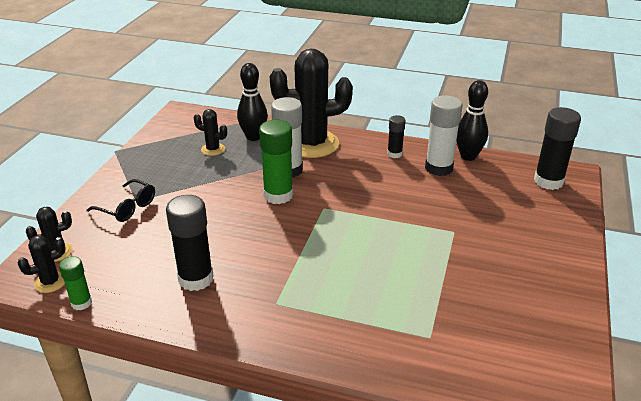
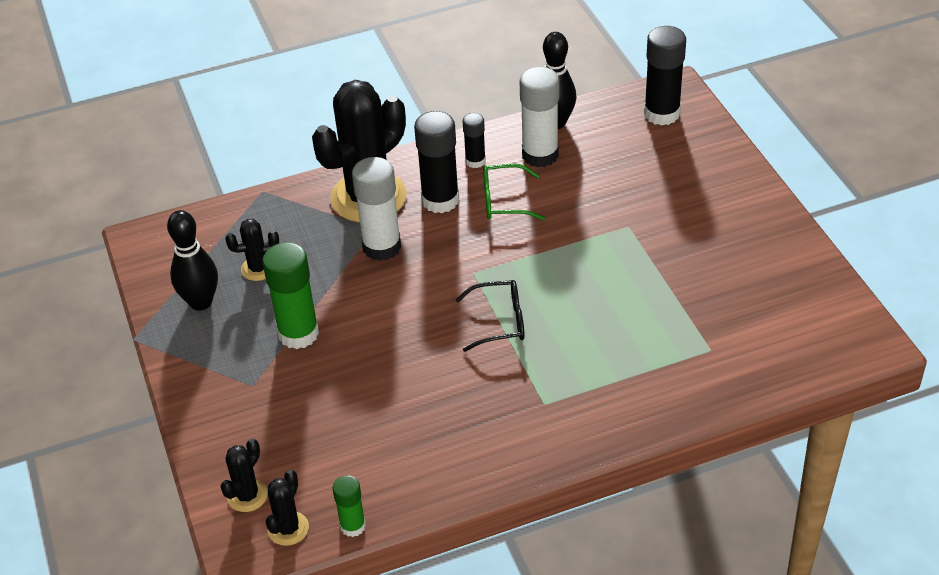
camera: 35 degrees left, 10 degrees up
black glasses [86,179,155,222] -> black glasses moved to [456,280,525,352]
black glue stick [166,195,214,291] -> black glue stick moved to [414,111,459,213]
black bowling pin [237,63,268,141] -> black bowling pin moved to [167,210,218,311]
green glue stick [259,120,293,204] -> green glue stick moved to [262,242,319,349]
none -> green glasses [483,164,545,220]

